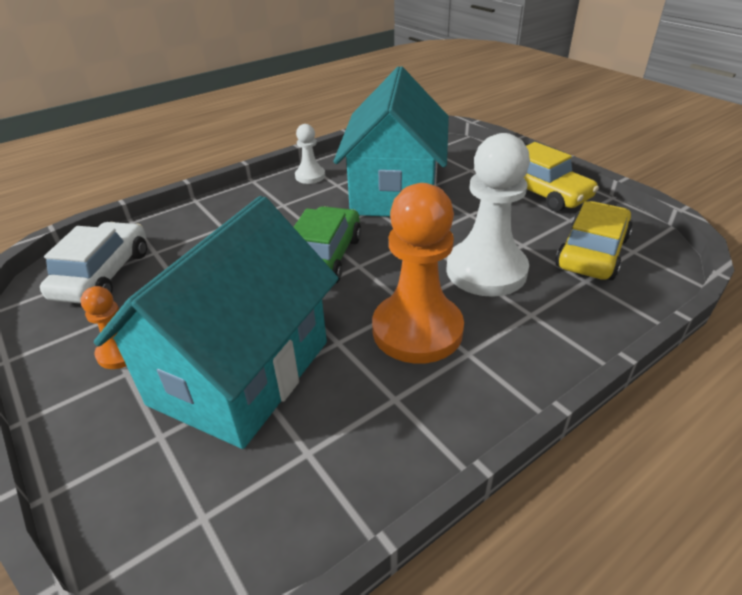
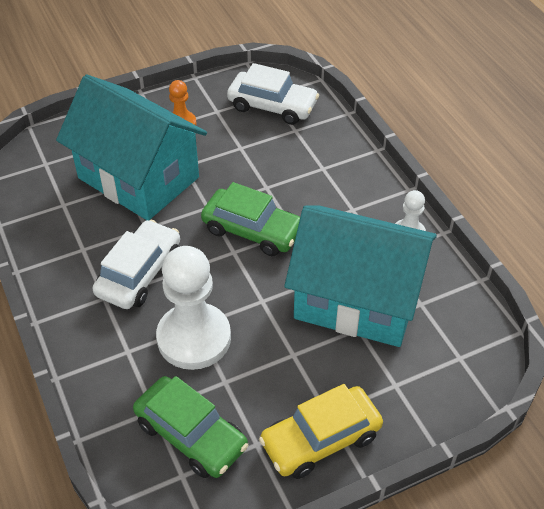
camera: 100 degrees right, 10 degrees up
orange pawn [372,183,464,364] -> white car [92,220,180,309]
yellow car [555,201,632,280] -> green car [133,376,249,478]

